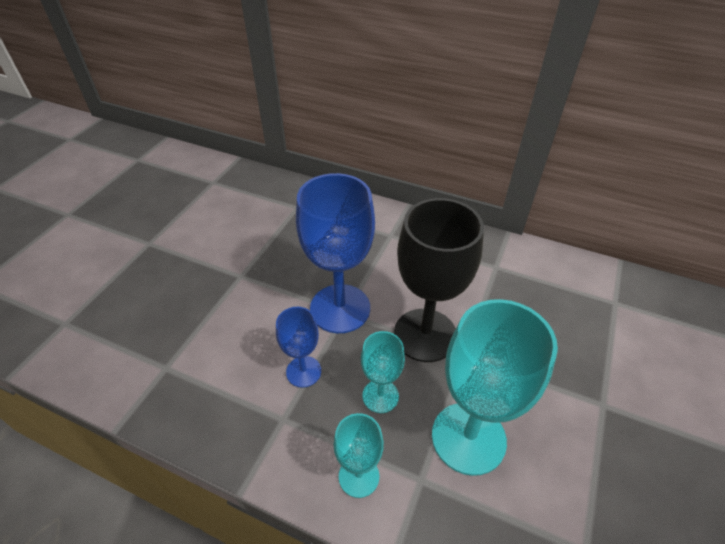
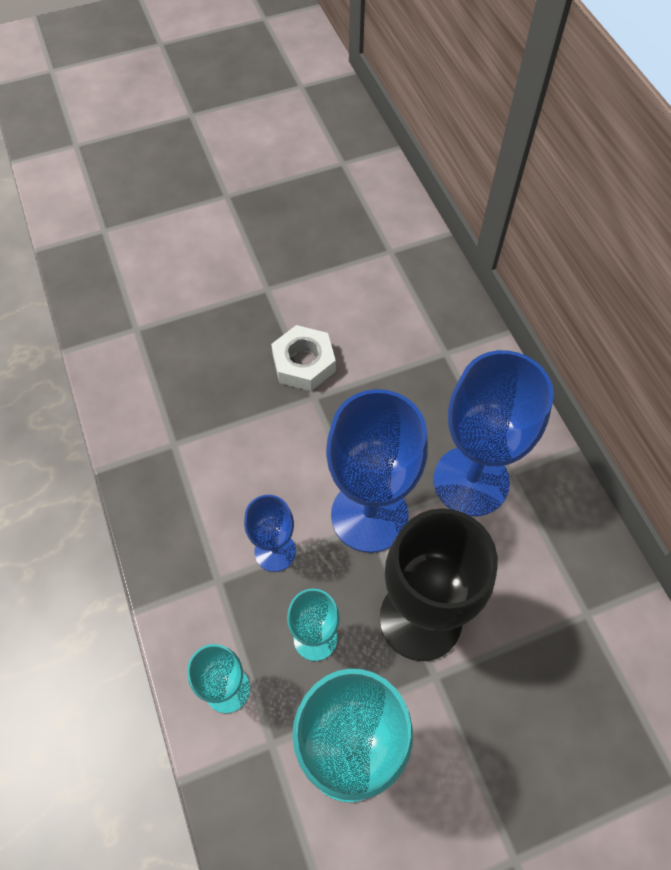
camera: 45 degrees right, 15 degrees up
none -> white nut [271,325,336,391]
none -> blue goblet [433,350,554,516]

